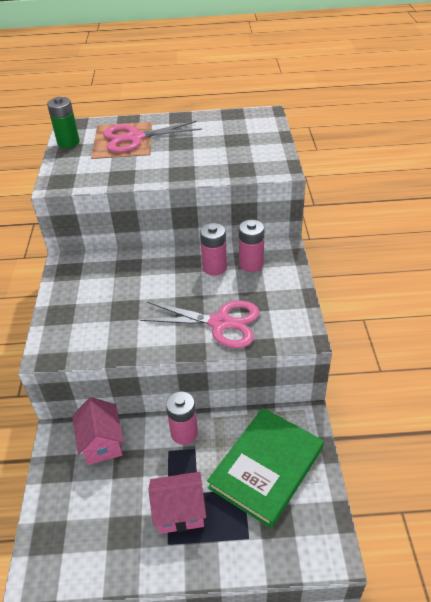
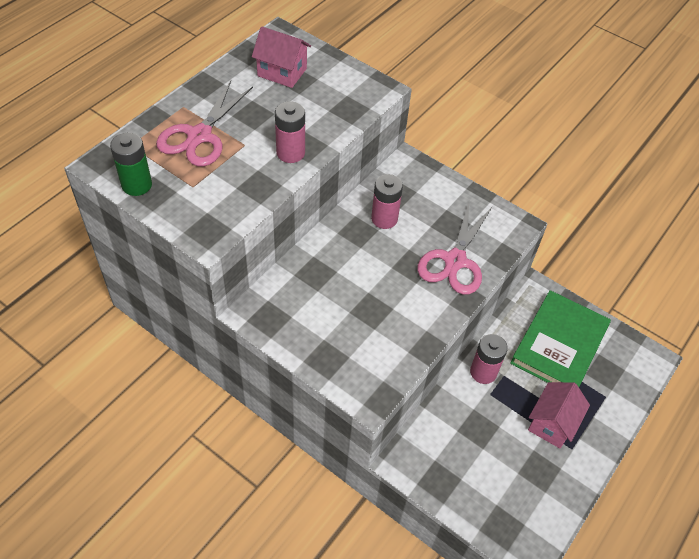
camera: 55 degrees left, 10 degrees up
pink house [72,397,124,465] -> pink house moved to [252,26,311,88]
pink scissors [140,301,260,348] -> pink scissors turned 150 degrees clockwise [417,202,493,295]
green book [207,408,324,528] -> green book turned 45 degrees clockwise [510,290,611,387]
pink battery [239,220,264,272] -> pink battery moved to [275,101,305,163]

